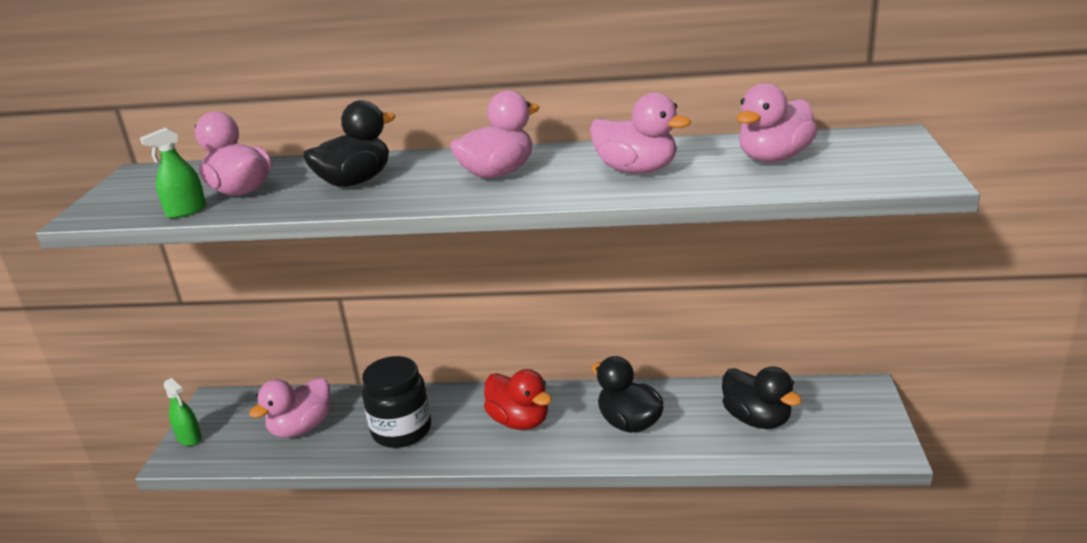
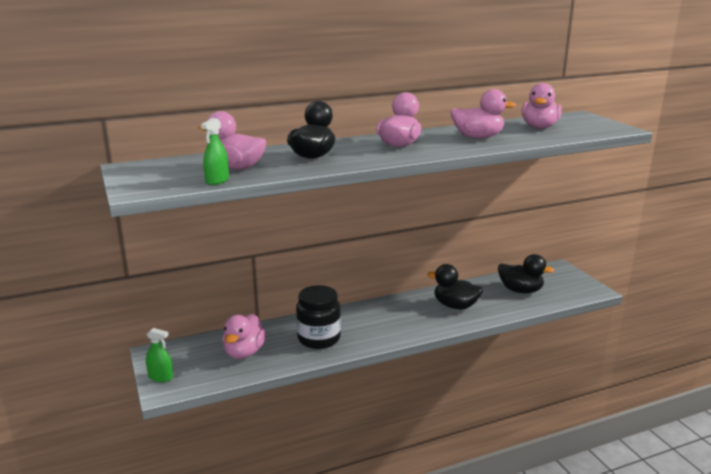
camera: 30 degrees left, 5 degrees down
red duck [484,369,552,430] -> none

